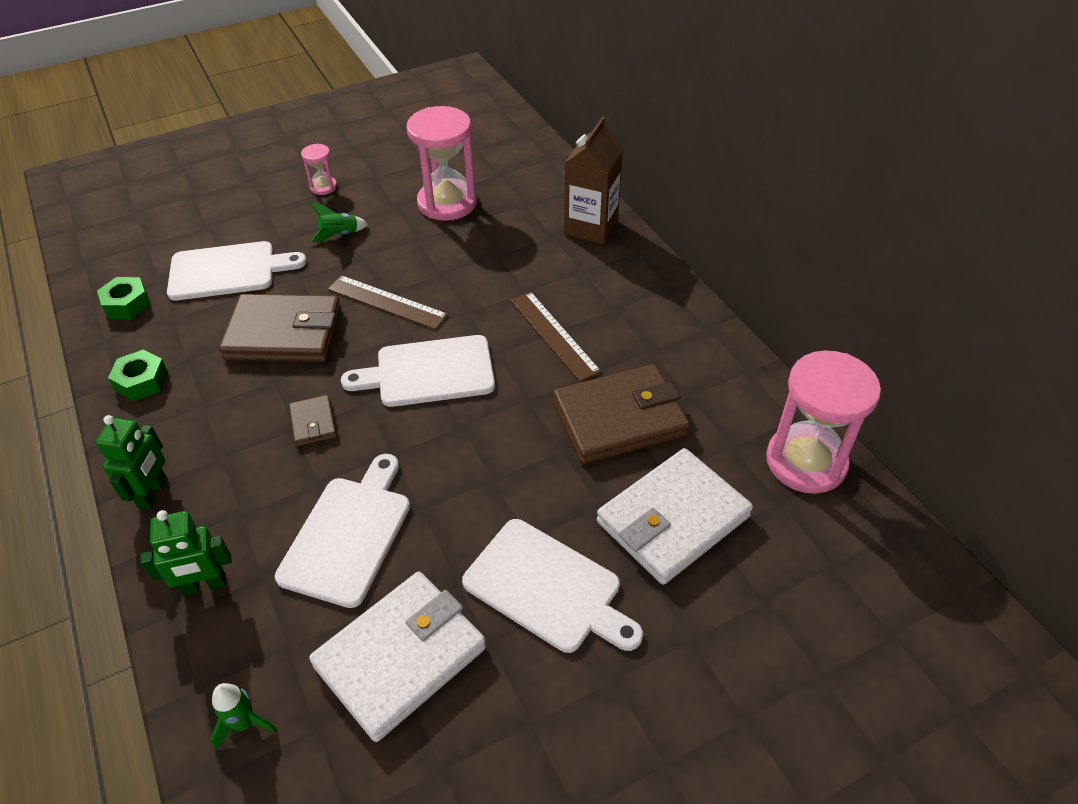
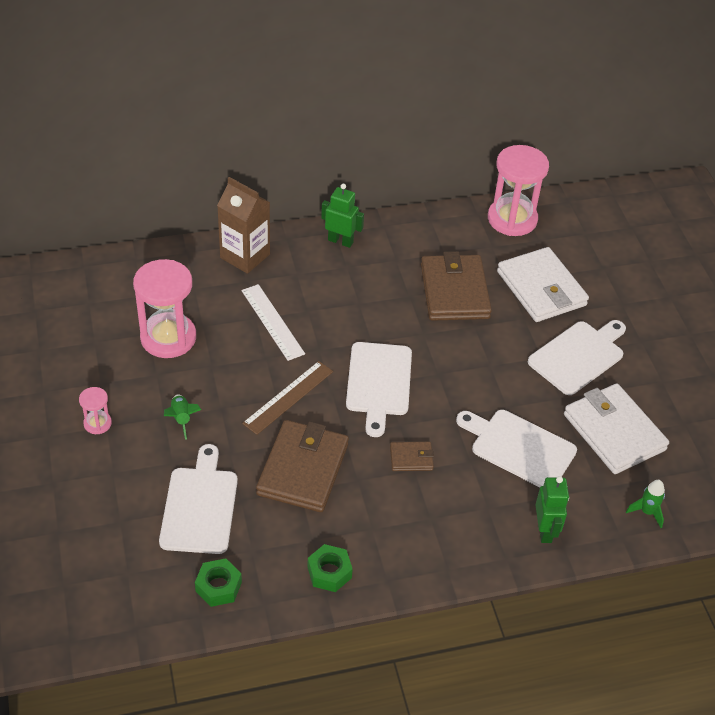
camera: 80 degrees left, 0 degrees up
green robot [95,415,168,510] -> green robot moved to [321,184,364,248]
brown ruler [511,291,601,382] -> none
none -> white ruler [242,284,305,361]

